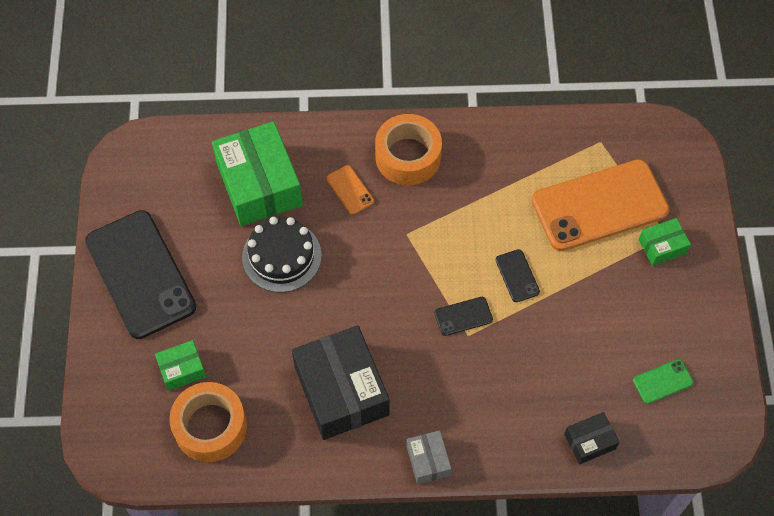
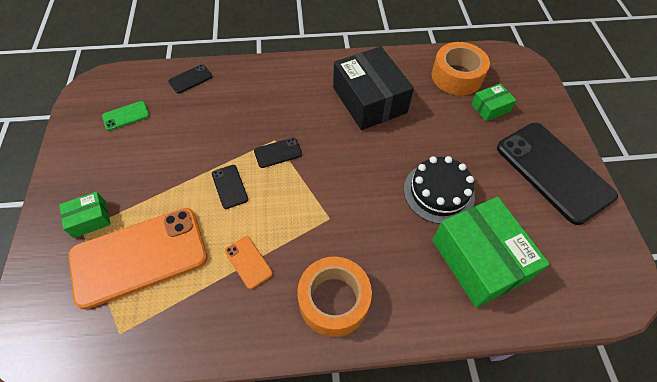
camera: 175 degrees right, 5 degrees down
orange phone [326,165,374,215] -> orange phone moved to [225,236,273,289]
grey box [406,430,451,484] -> none
black box [564,412,619,464] -> black phone [168,64,213,94]

